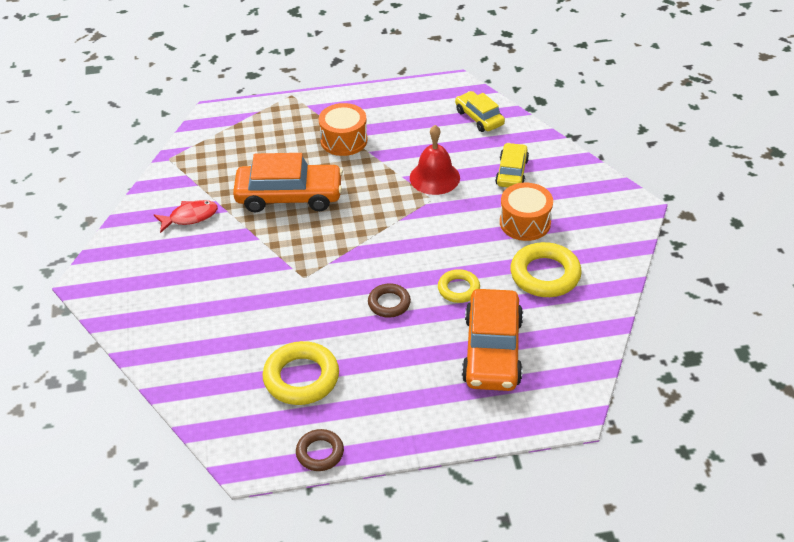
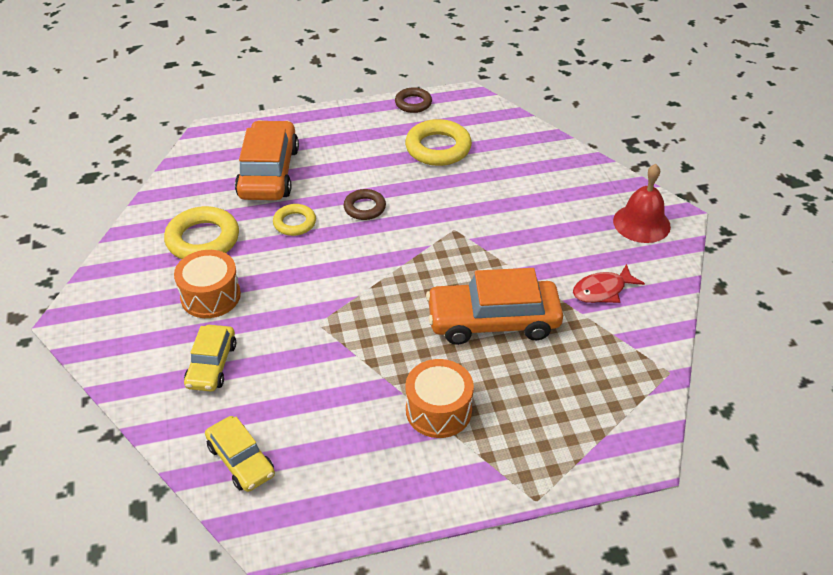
camera: 175 degrees right, 0 degrees up
red bell [410,125,460,195] -> red bell moved to [613,164,671,243]

